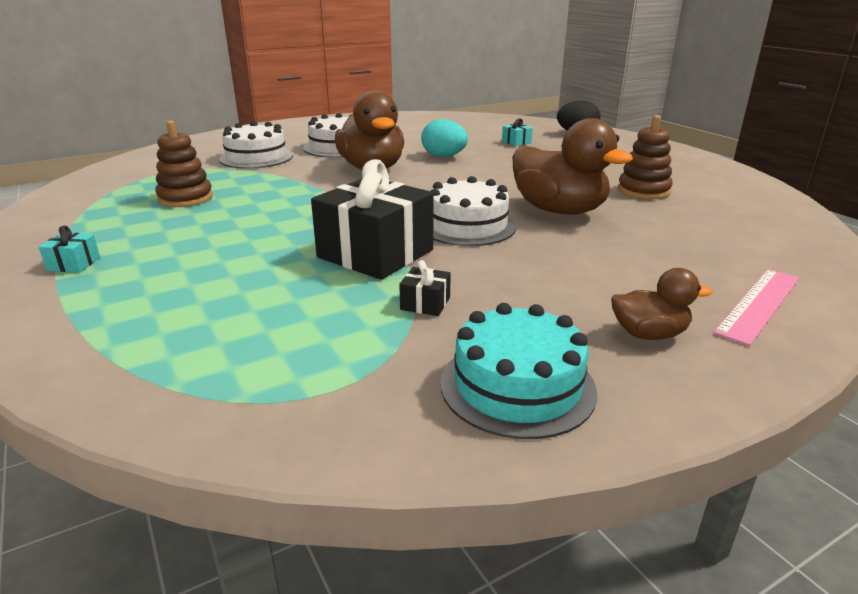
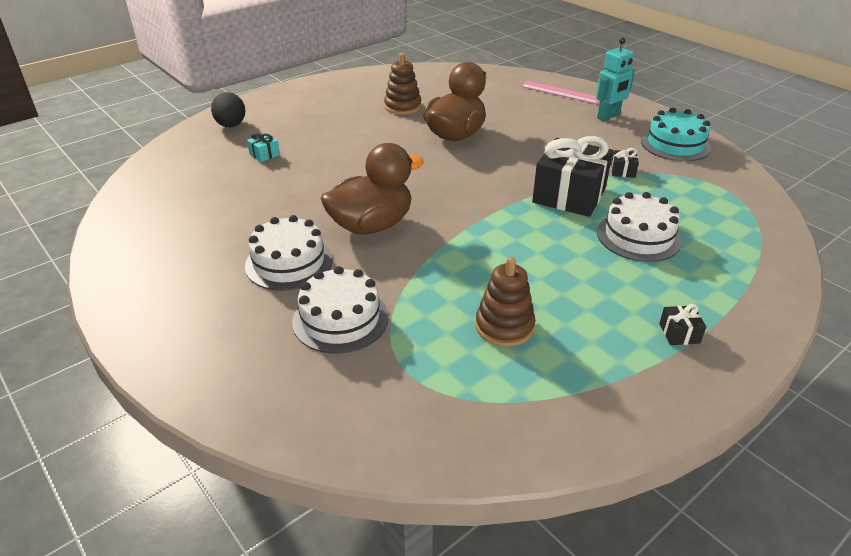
camera: 100 degrees left, 10 degrees up
turquoise gift [39,225,100,272] -> black gift [659,304,706,345]
turquoise egg [421,119,468,157] -> none
white cake [430,176,516,246] -> white cake moved to [597,192,682,262]
brown duck [611,268,713,340] -> turquoise robot [596,37,635,121]

